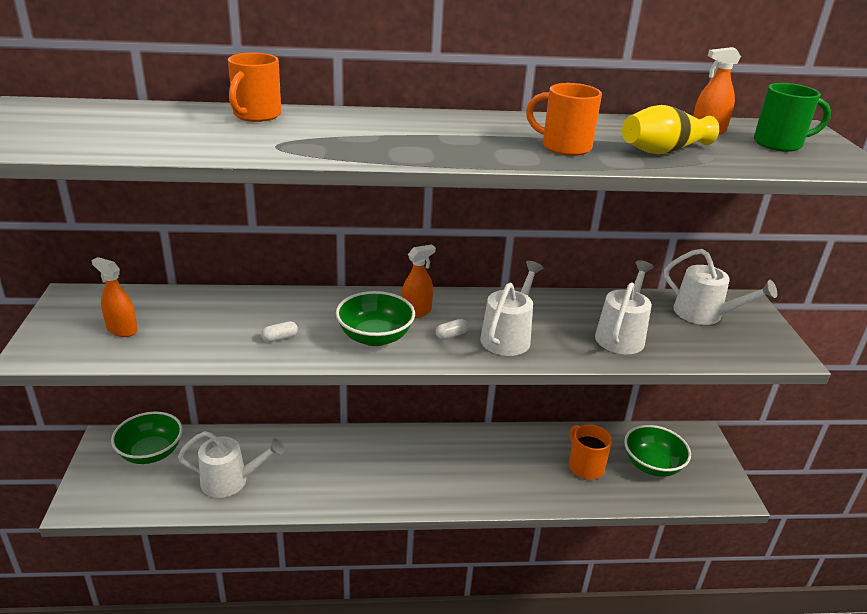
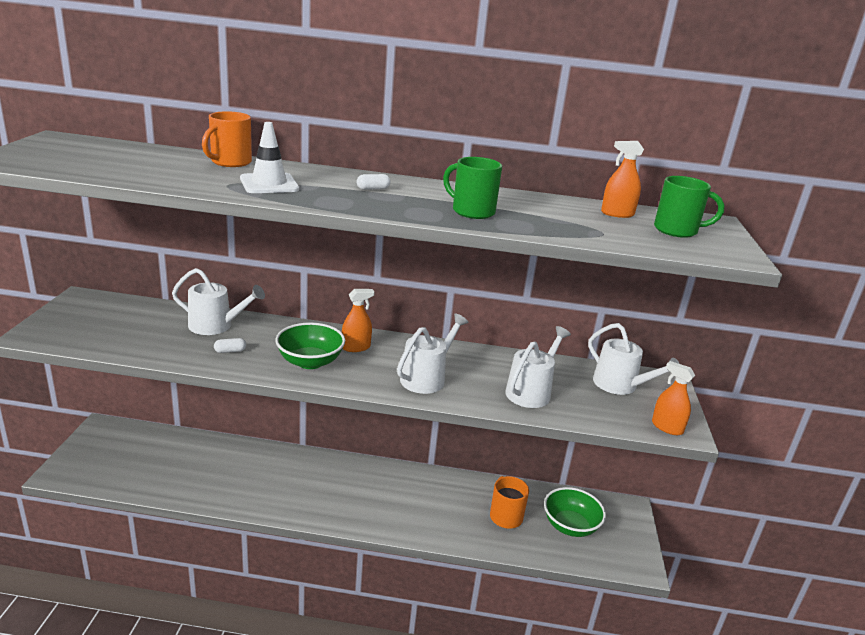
camera: 10 degrees right, 5 degrees down
orange spray bottle [92,257,138,337] -> orange spray bottle moved to [652,361,695,435]
green bowl [111,412,183,464] -> none
white watering can [178,431,284,498] -> white watering can moved to [172,268,265,335]
white capsule [436,319,468,340] -> white capsule moved to [356,174,391,190]
orange mug [526,83,602,156] -> green mug [443,157,502,219]
yellow vase [622,105,719,154] -> none
none -> white traffic cone [240,122,299,193]

